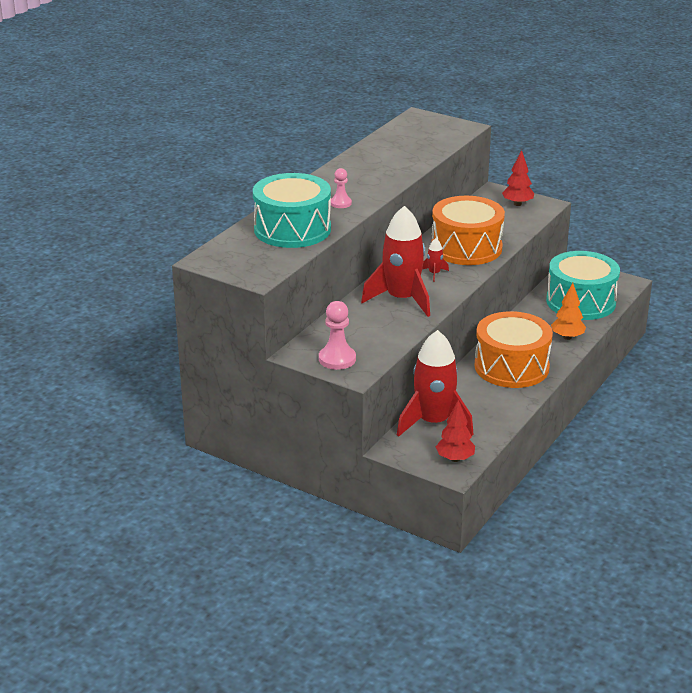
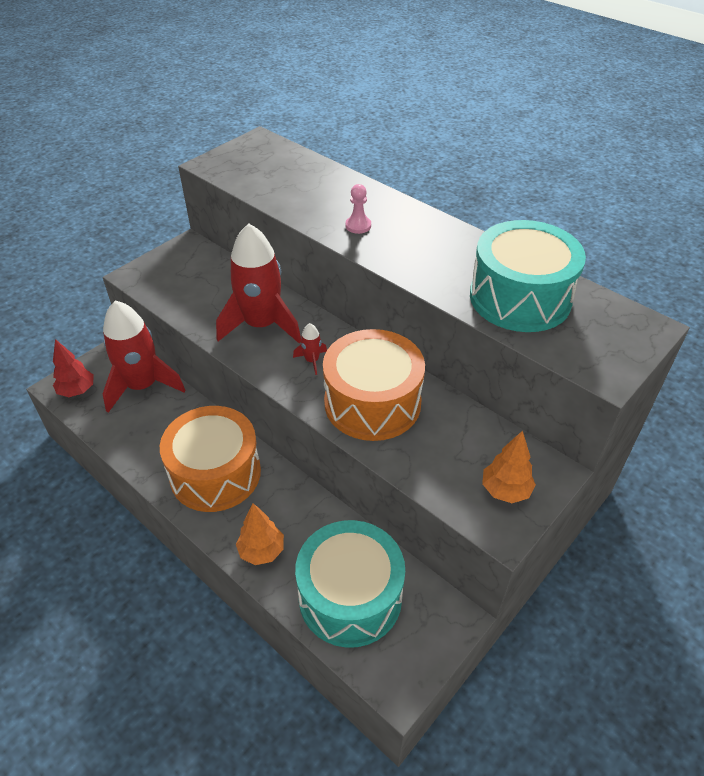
camera: 100 degrees right, 15 degrees up
turquoise drum [253,173,331,248] -> turquoise drum moved to [470,220,586,332]
pink pawn [319,301,356,370] -> none
red tree [502,150,534,206] -> orange tree [482,431,536,503]

